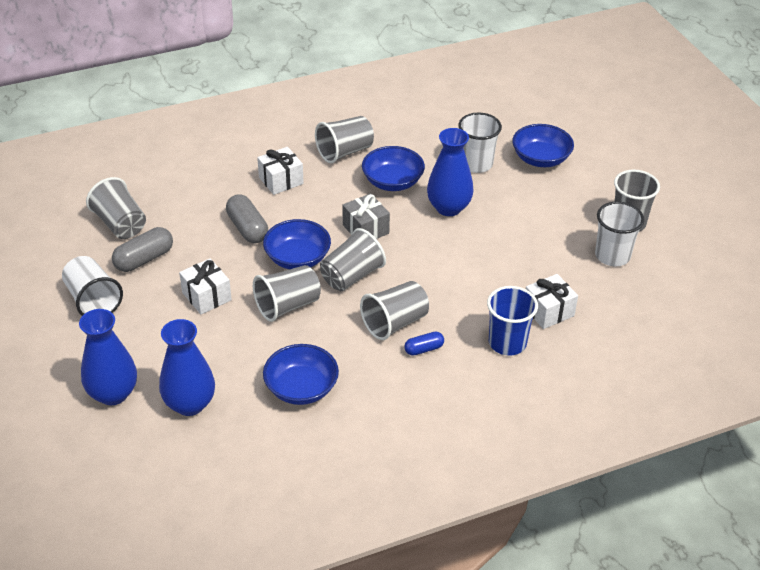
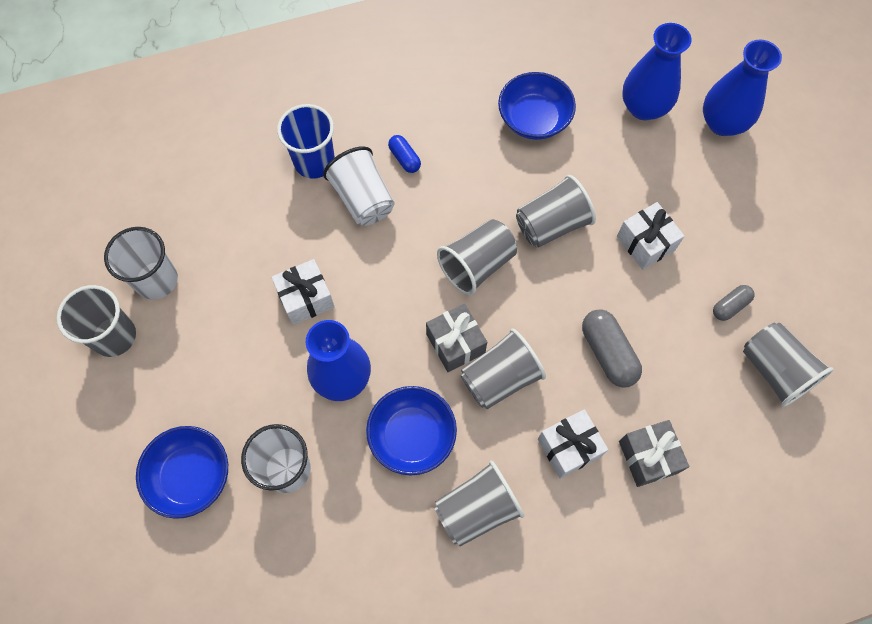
camera: 175 degrees left, 25 degrees up
white cup [62,256,123,316] -> white cup moved to [323,146,395,226]
grey capsule [112,227,173,272] -> grey capsule [713,285,755,321], size x0.59
blue bowl [263,219,331,269] -> none
grey cup [360,281,429,340] -> grey cup moved to [461,328,546,409]
blue capsule [404,332,444,356] -> blue capsule turned 75 degrees clockwise [388,135,421,173]
white gift [526,274,578,329] -> white gift moved to [271,259,335,325]
none -> grey gift [619,420,689,487]

